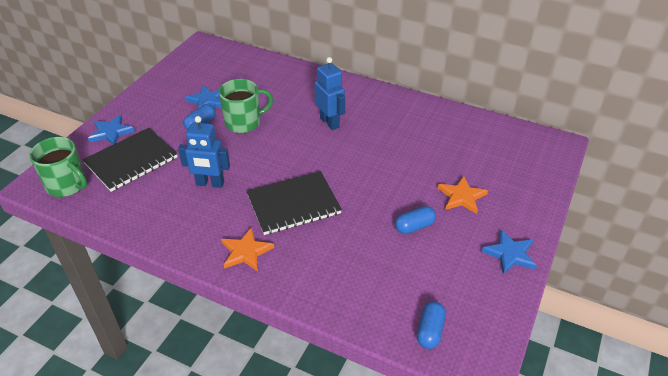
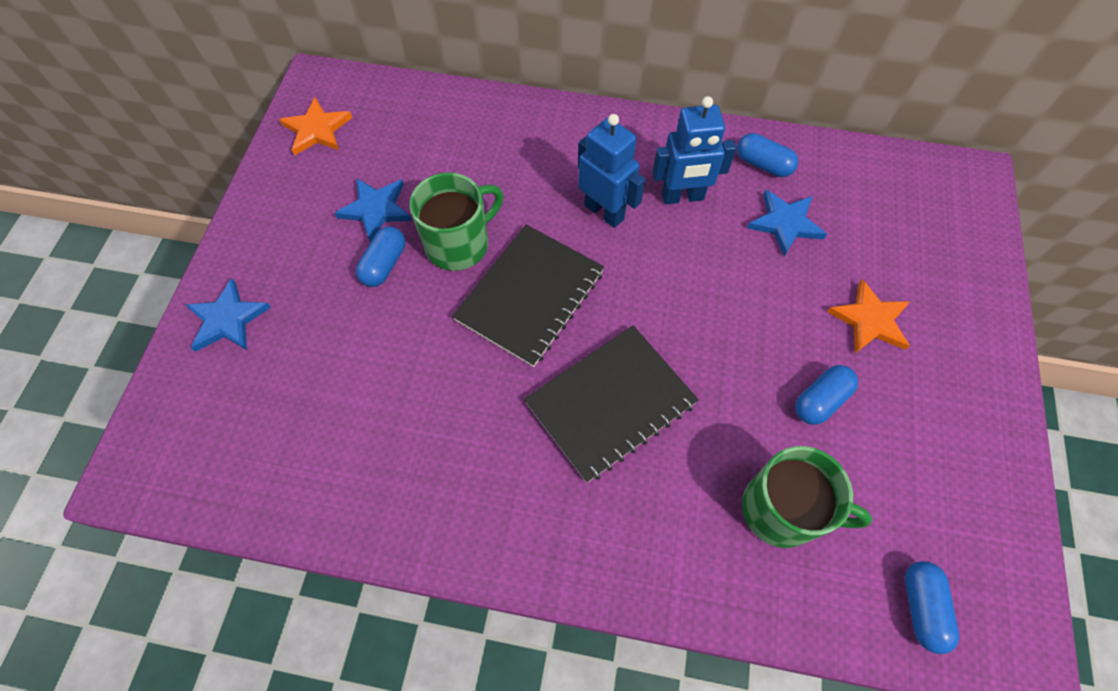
camera: 15 degrees left, 20 degrees up
green mug [29,137,87,197] -> green mug moved to [742,446,872,548]
black notebook [82,128,178,192] -> black notebook moved to [452,225,604,367]
blue robot [178,116,230,188] -> blue robot moved to [652,96,736,204]
orange star [221,227,274,271] -> orange star moved to [279,97,353,156]
blue star [481,230,537,274] -> blue star moved to [747,190,827,256]
none -> blue capsule [737,133,798,177]

